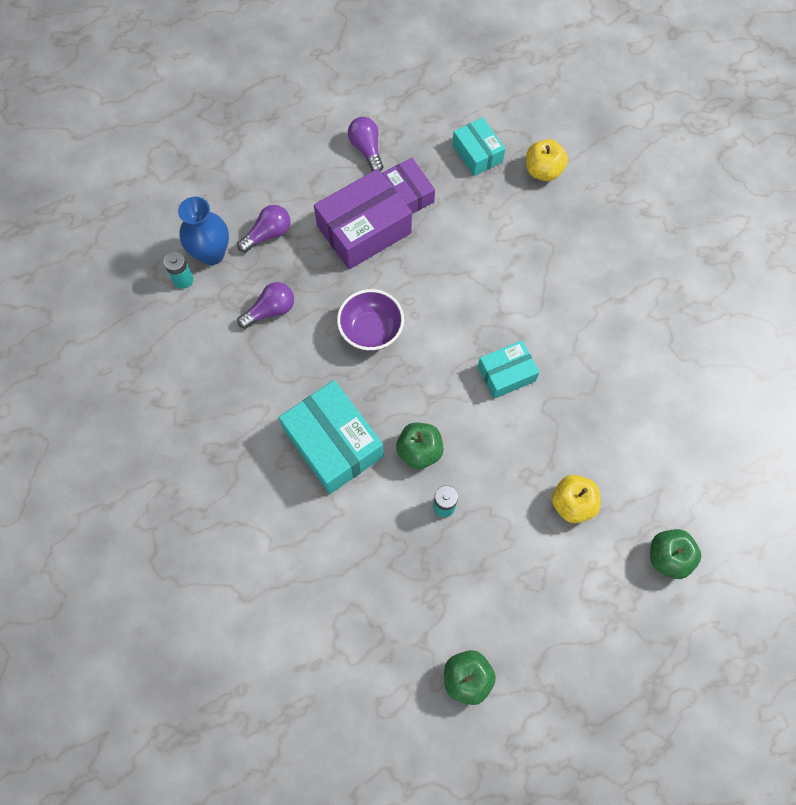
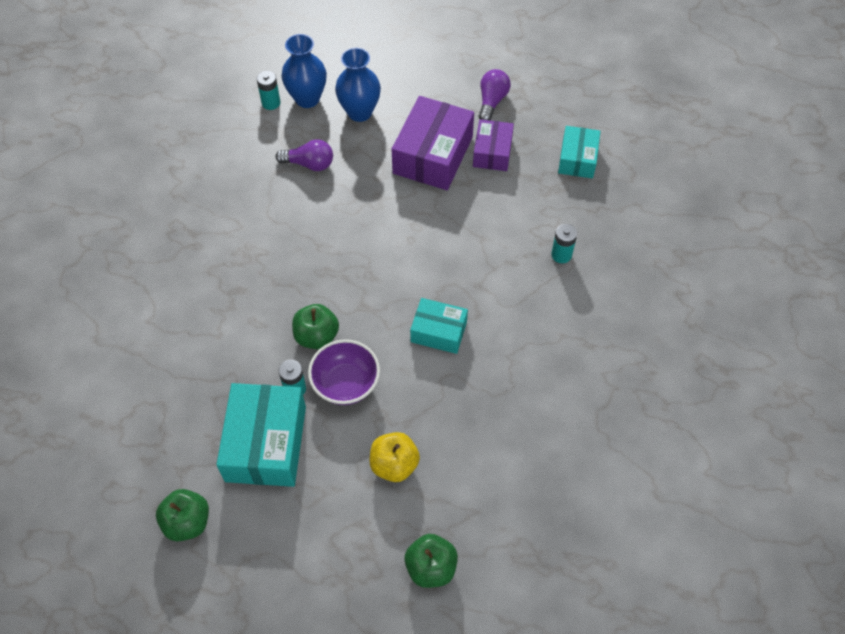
camera: 40 degrees right, 10 degrees down
purple light bulb [237,205,290,253] -> blue vase [335,48,381,122]
turquoise box [279,380,384,494] -> turquoise box moved to [216,383,306,487]
purple box [314,169,412,269] -> purple box turned 75 degrees counterclockwise [392,96,474,190]
purple bowl [337,289,404,351] -> purple bowl moved to [308,339,380,405]
yellow apple [526,139,568,181] -> none
none -> turquoise battery [551,224,577,263]

